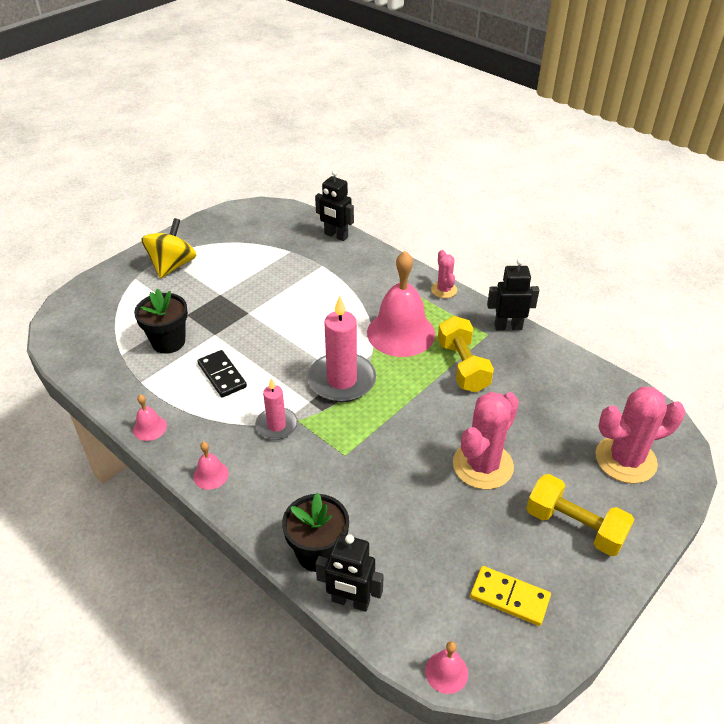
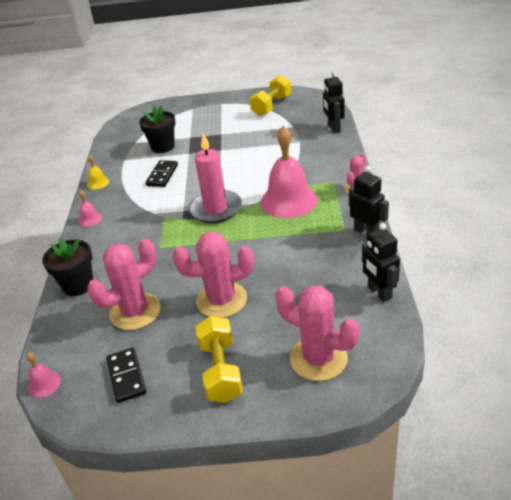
camera: 50 degrees right, 5 degrees down
pink bell [133,394,167,441] -> yellow bell [87,155,109,190]
yellow spinning top [141,218,197,278] -> none
pink candle [255,378,298,440] -> none
black robot [316,534,384,612] -> black robot moved to [362,223,400,302]
yellow dumbbell [438,316,494,392] -> yellow dumbbell moved to [250,75,291,116]
yellow domino [470,566,551,626] -> black domino [106,348,146,403]
none -> pink cactus [87,238,161,330]

